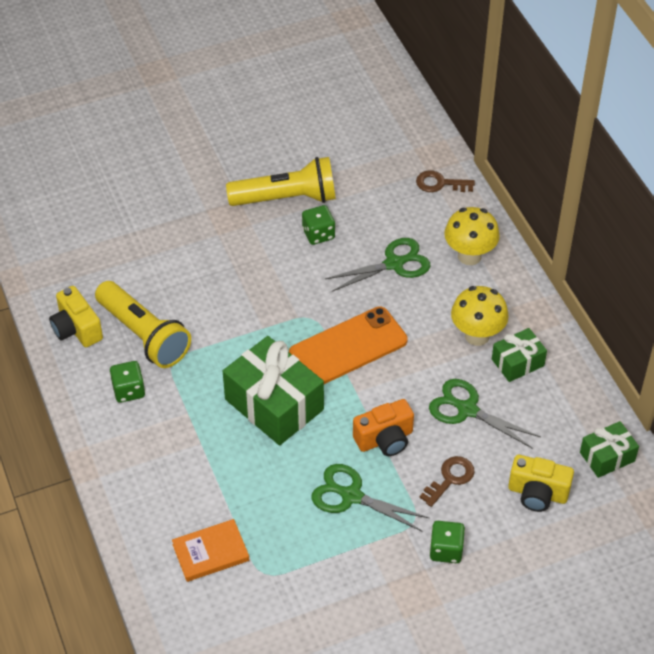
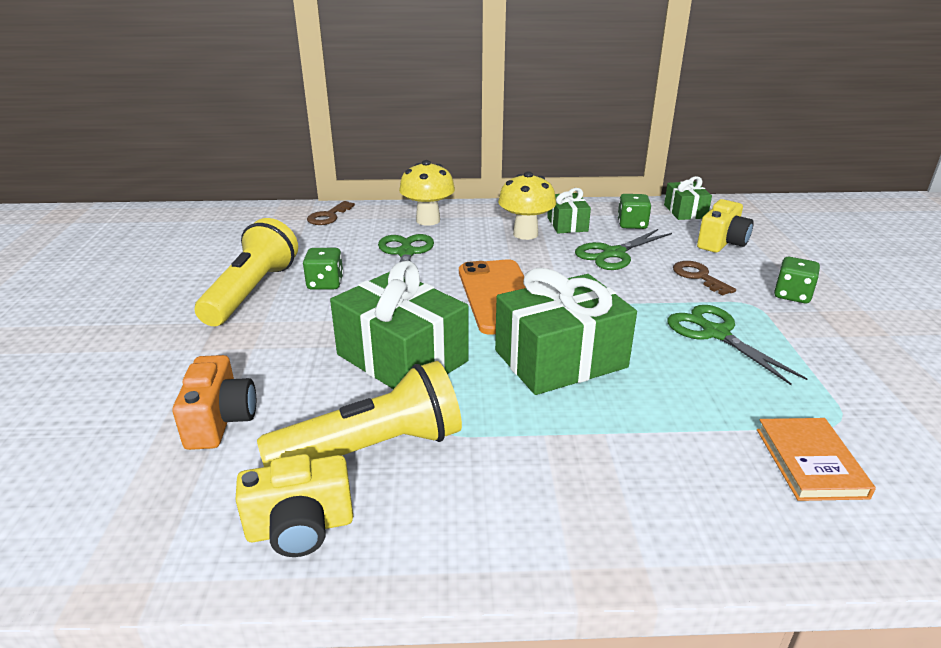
camera: 70 degrees left, 20 degrees down
green dice [110,361,145,403] -> green dice moved to [617,194,651,229]
green scissors [311,464,429,531] -> green scissors turned 105 degrees clockwise [668,305,808,385]
orange camera [353,399,414,456] -> orange camera moved to [173,355,256,450]
none -> green gift [330,261,469,389]

